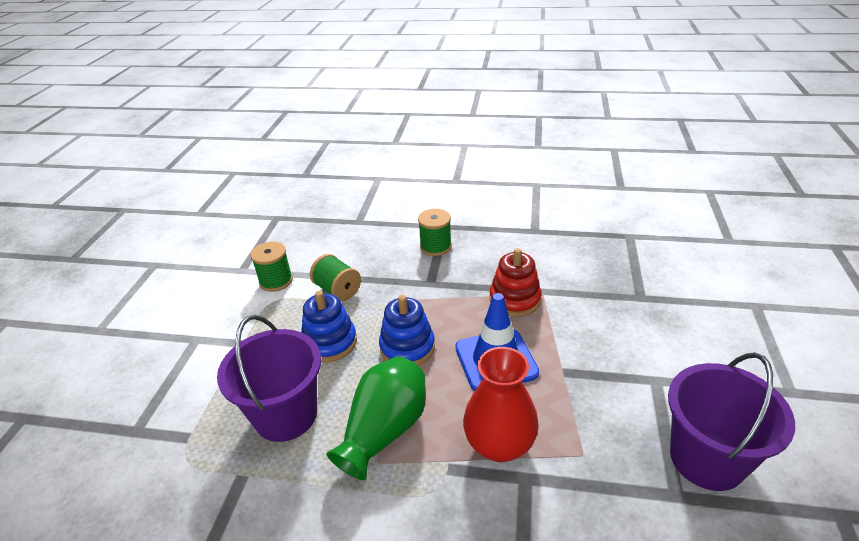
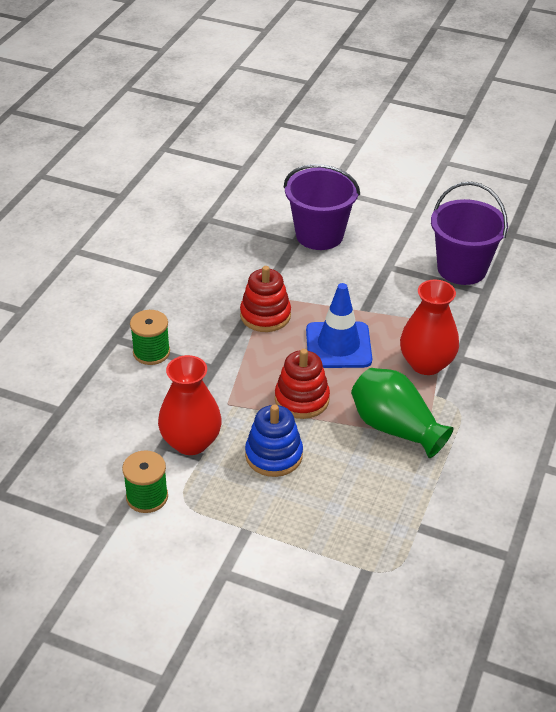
camera: 80 degrees left, 5 degrees up
purple bucket [217,315,321,442] -> purple bucket moved to [284,164,360,250]
green spool [310,254,361,301] -> red vase [158,355,222,455]
blue stacking toy [379,295,435,365] -> red stacking toy [275,349,330,419]

